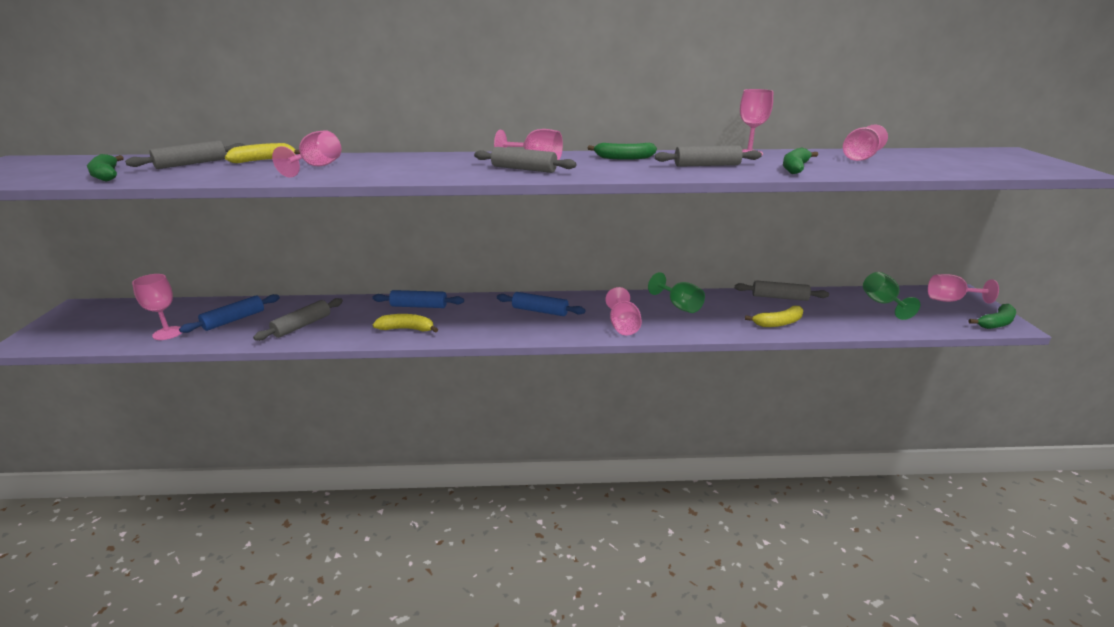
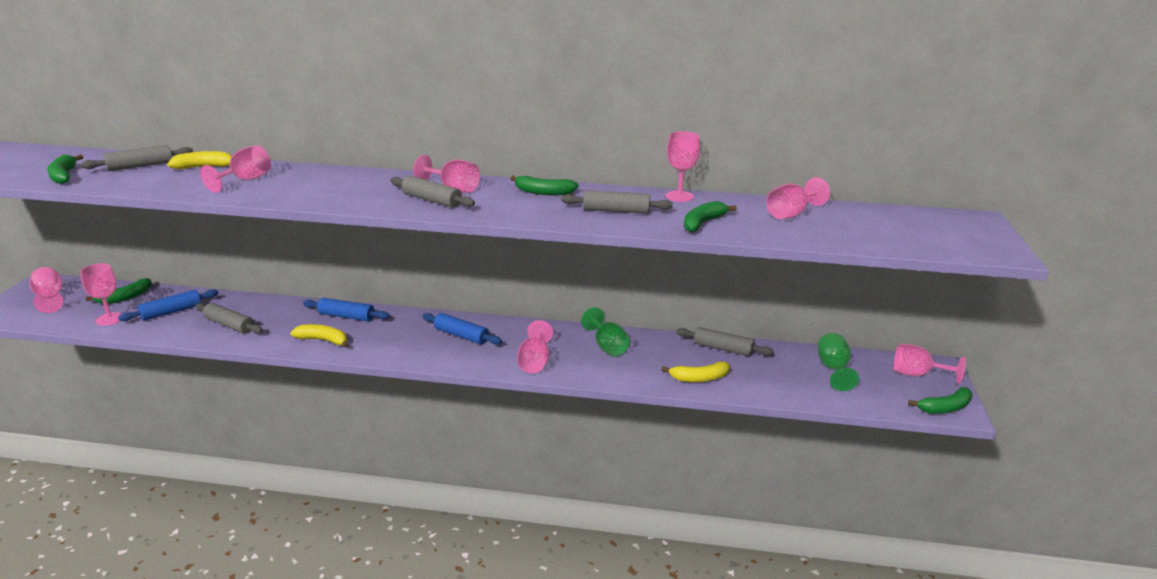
camera: 10 degrees right, 0 degrees up
grey rolling pin [253,298,343,341] -> grey rolling pin turned 75 degrees clockwise [195,303,263,334]
none -> pink goblet [29,267,63,313]
none -> green banana [86,278,152,304]

